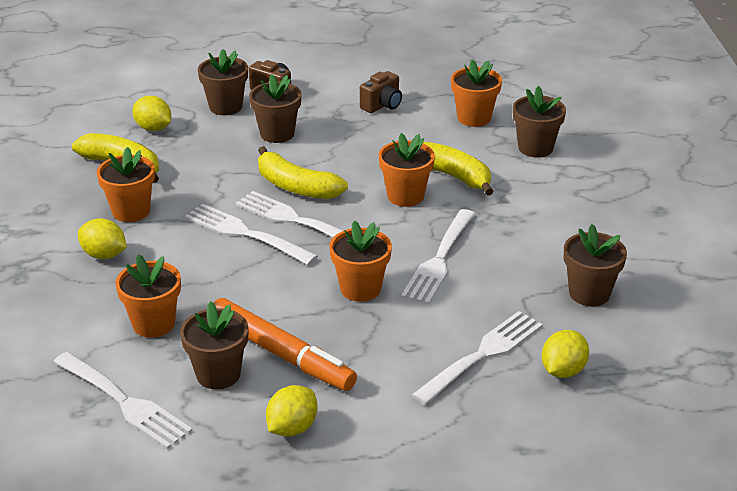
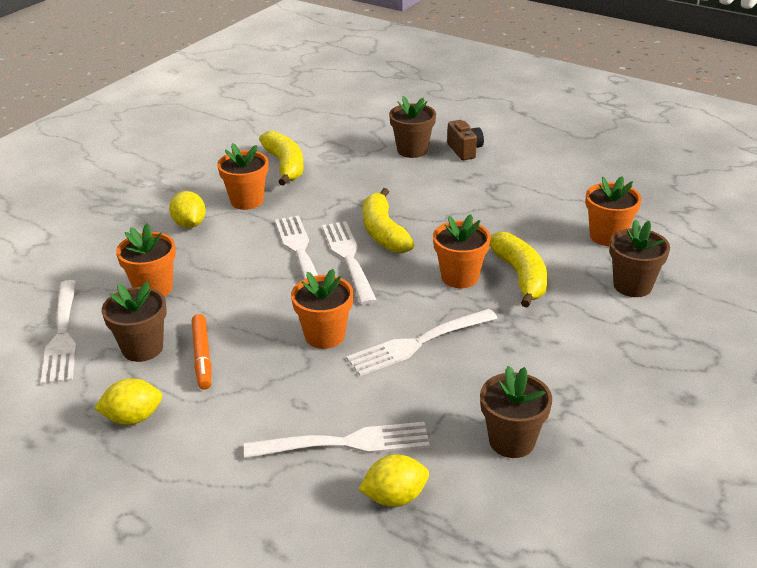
camera: 40 degrees right, 0 degrees up
yellow lemon [132,96,171,131] -> none
orange marker [214,298,357,391] -> orange marker [192,314,211,390], size x0.61
brown flower pot [249,75,302,143] -> none
brown camera [360,71,402,113] -> none

